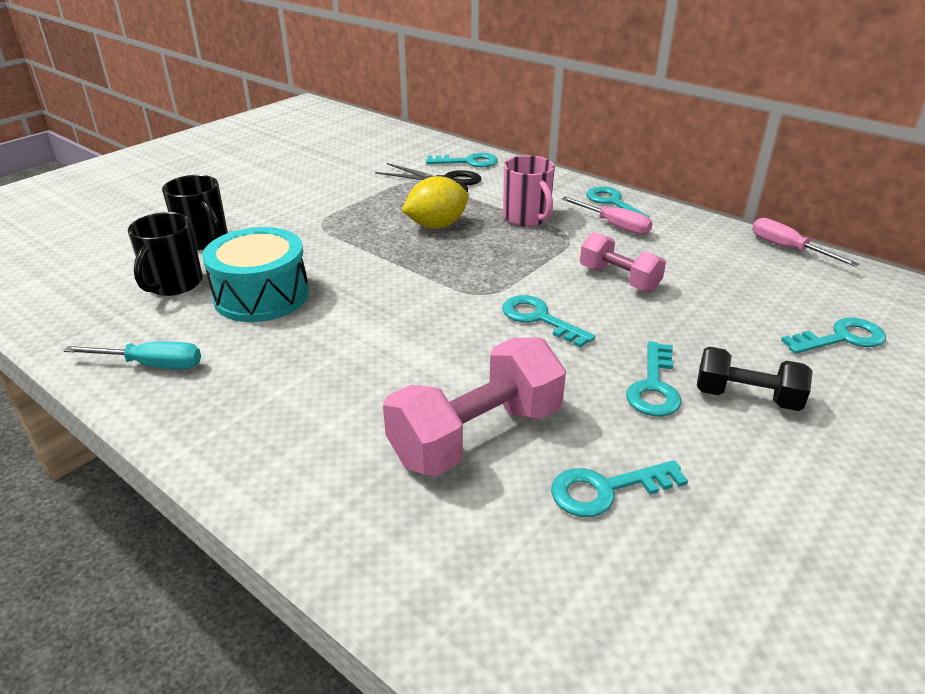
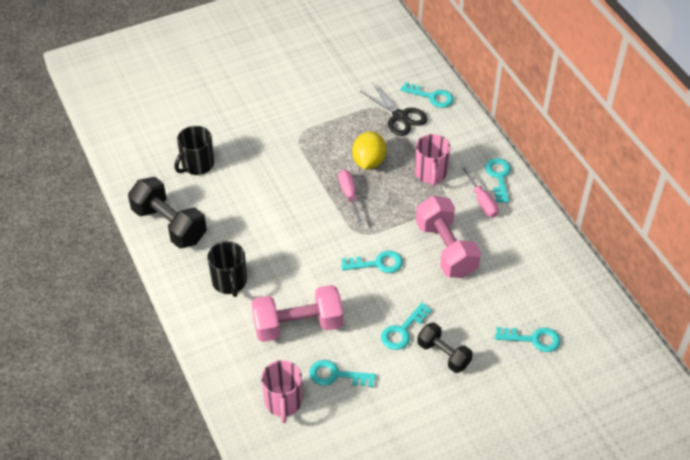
camera: 25 degrees right, 15 degrees up
turquoise screwdriver [64,341,201,369] -> black dumbbell [128,177,207,248]
black mug [162,175,228,250] -> black mug moved to [207,241,247,297]
turquoise drum [202,227,309,322] -> none
yellow lemon [402,176,469,228] -> yellow lemon turned 75 degrees counterclockwise [352,131,386,169]
turquoise key [502,295,596,348] -> turquoise key turned 105 degrees clockwise [341,251,403,273]
pink dumbbell [580,232,666,292] -> pink dumbbell [416,196,481,278], size x1.63
pink screwdriver [752,218,859,267] -> pink screwdriver moved to [338,170,363,225]
none -> pink mug [261,360,302,423]

